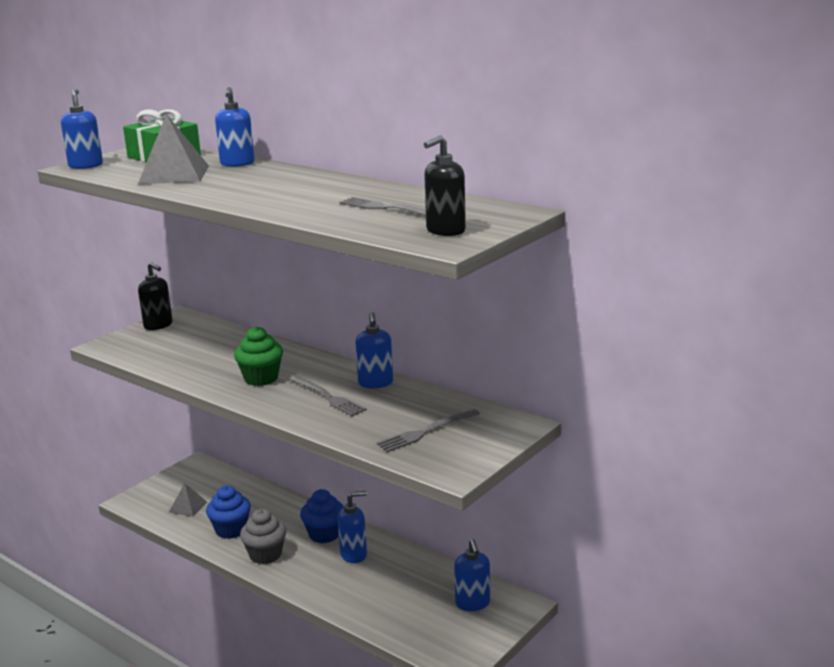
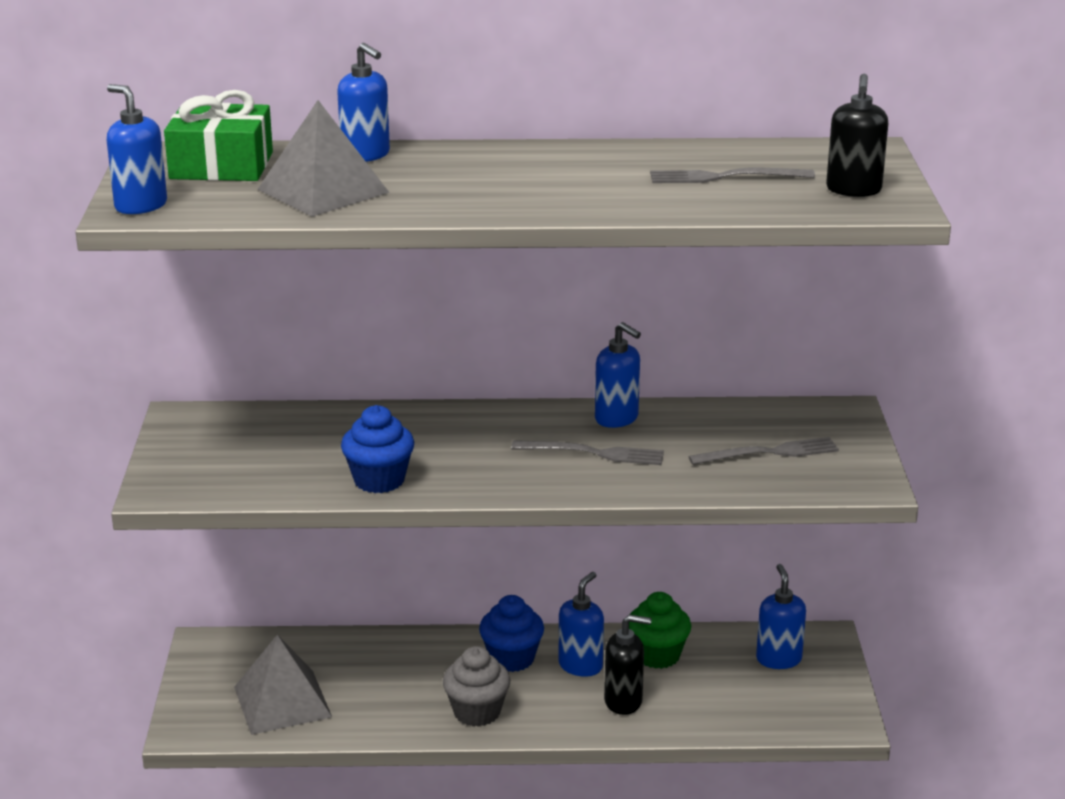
camera: 40 degrees left, 5 degrees up
black soap dispenser [138,262,173,330] -> black soap dispenser moved to [604,614,652,715]
grey pyramid [169,483,207,517] -> grey pyramid [234,635,332,735], size x1.85
blue cupcake [206,485,251,539] -> blue cupcake moved to [341,405,414,493]
green cupcake [234,326,283,386] -> green cupcake moved to [629,592,691,669]
grey fork [377,409,480,452] -> grey fork turned 120 degrees counterclockwise [688,437,839,465]
blue soap dispenser [454,539,490,611] -> blue soap dispenser turned 135 degrees counterclockwise [756,564,806,669]

